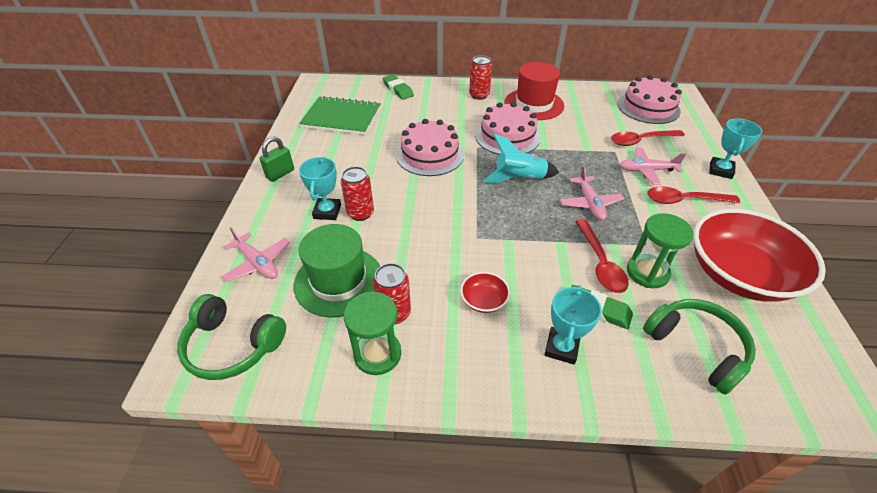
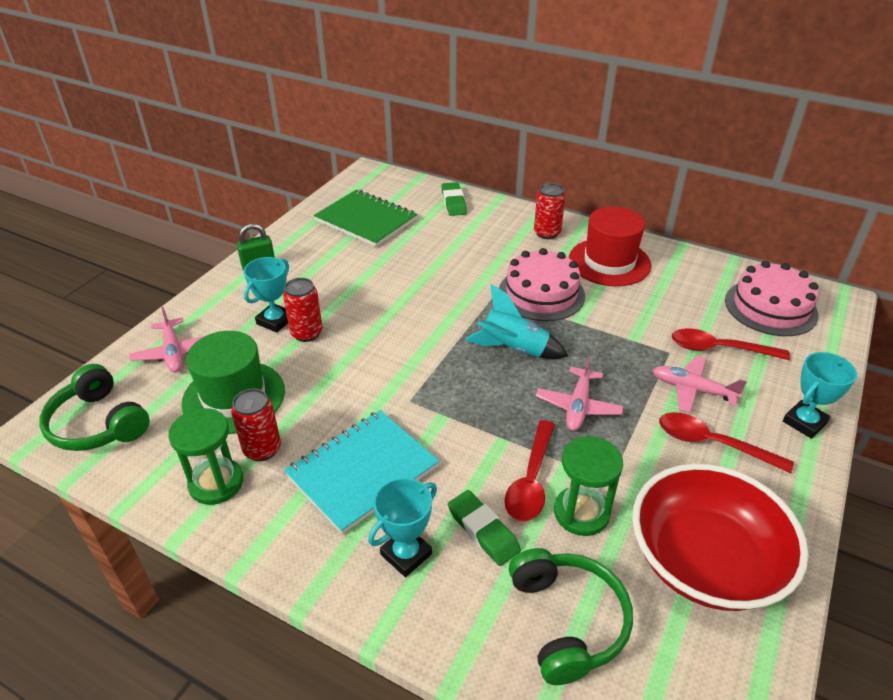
camera: 25 degrees right, 5 degrees down
pink cake [396,119,464,176] -> none
red bowl [460,272,510,313] -> turquoise notebook [284,410,439,534]

